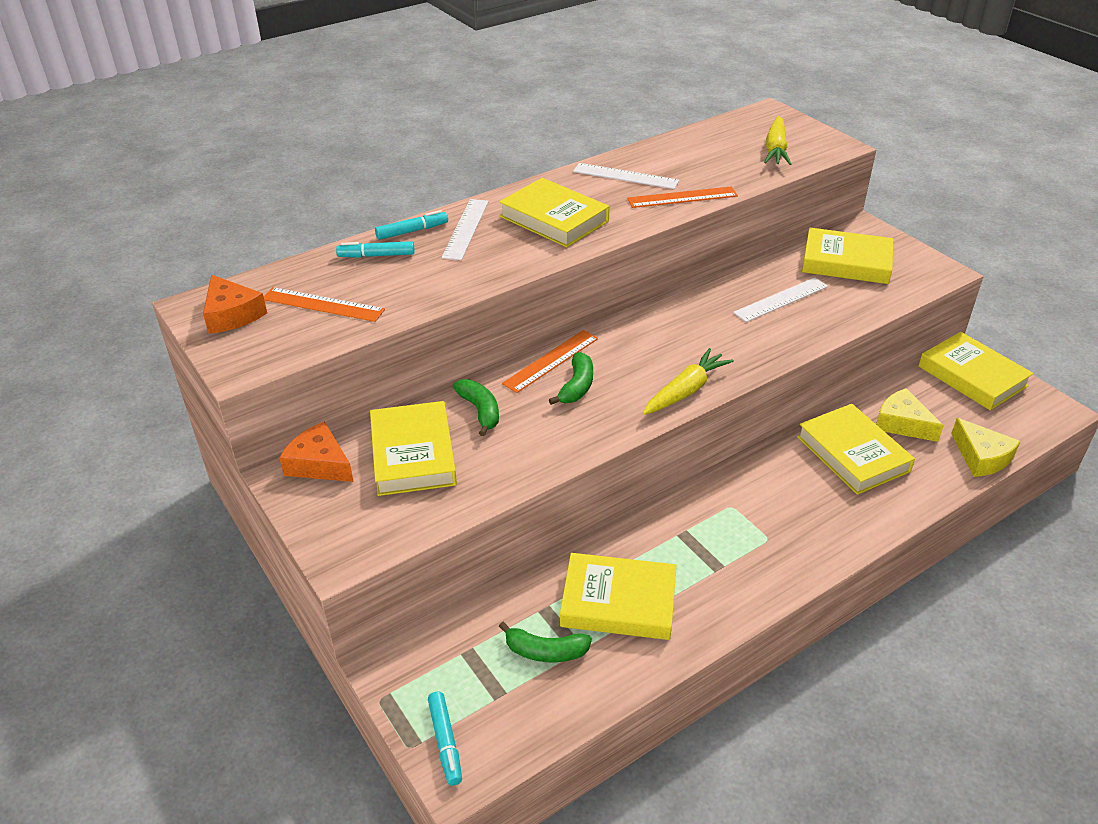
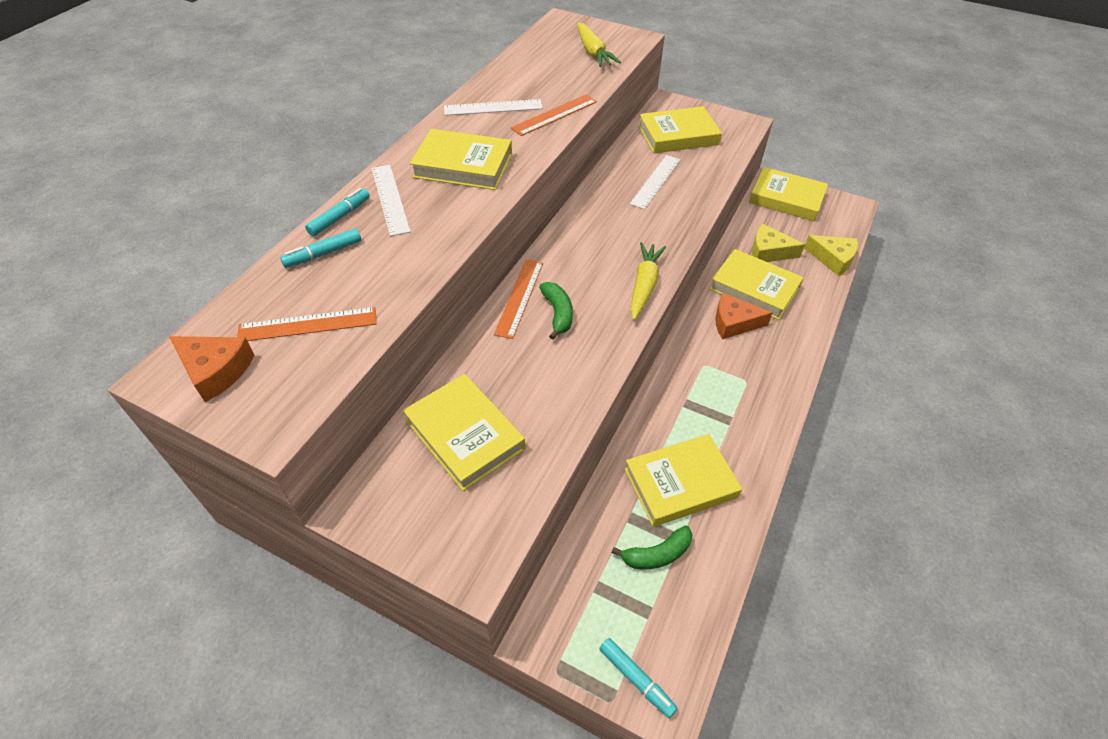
camera: 30 degrees left, 10 degrees up
orange cheese [279,421,353,482] -> orange cheese moved to [715,293,772,339]
green banana [453,379,499,436] -> none

